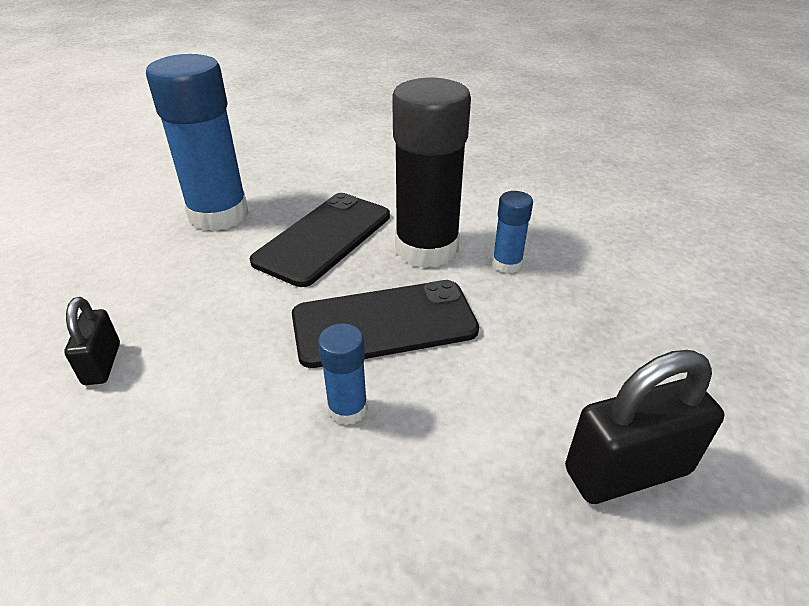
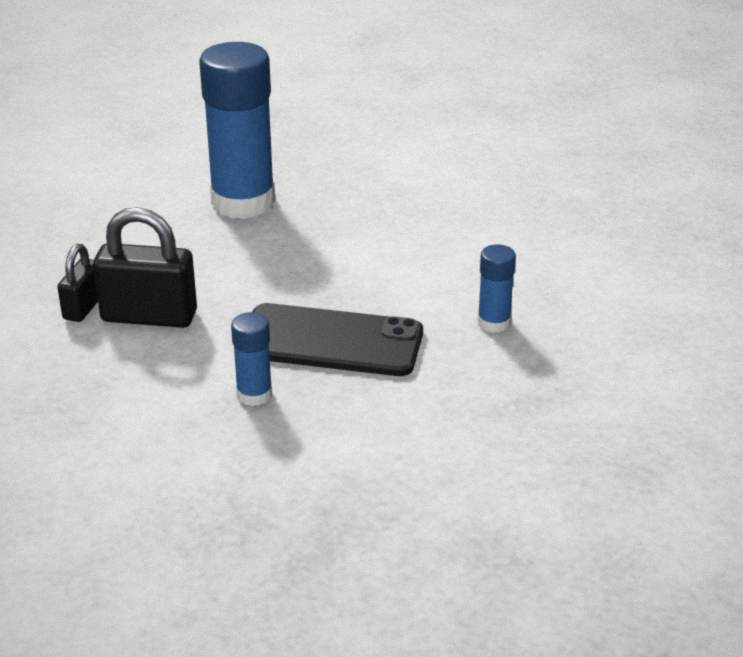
camera: 25 degrees right, 5 degrees down
black phone [250,193,390,287] -> none
black glue stick [392,78,471,268] -> none
black padlock [565,350,724,504] -> black padlock moved to [93,207,197,328]

